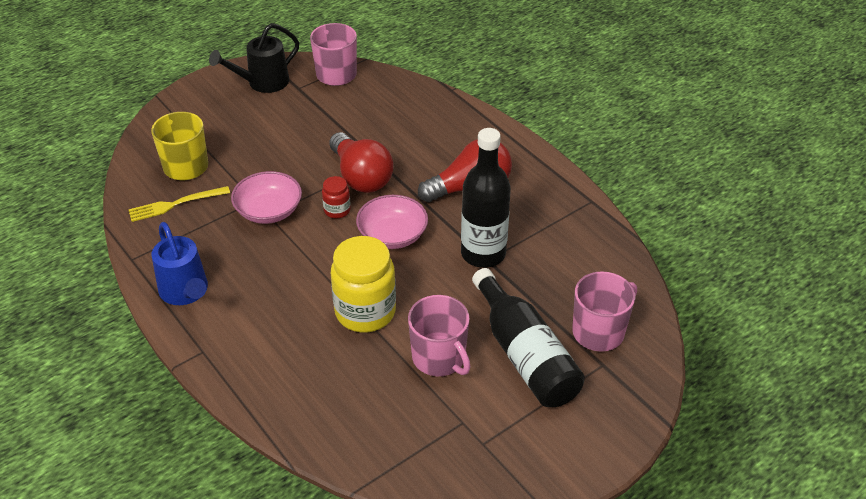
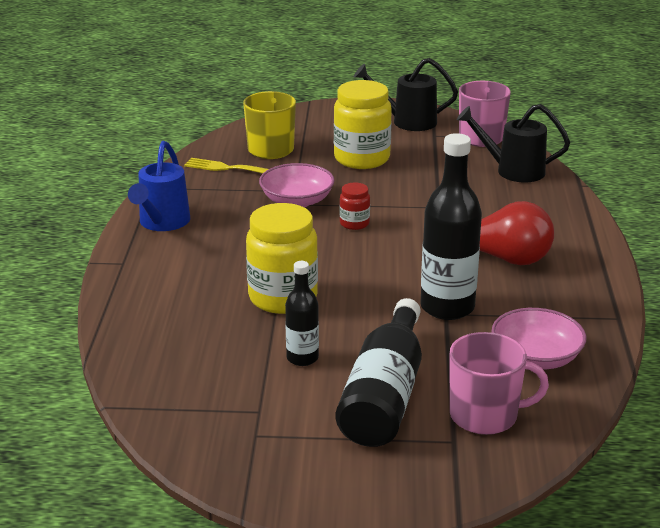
camera: 40 degrees right, 15 degrees down
red light bulb [329,132,394,193] -> none
pink bowl [356,195,428,249] -> pink bowl moved to [492,308,586,369]
pink mug [408,295,470,376] -> black bottle [285,261,319,366]
none -> yellow jar [334,80,392,169]
none -> black watering can [457,104,570,183]

